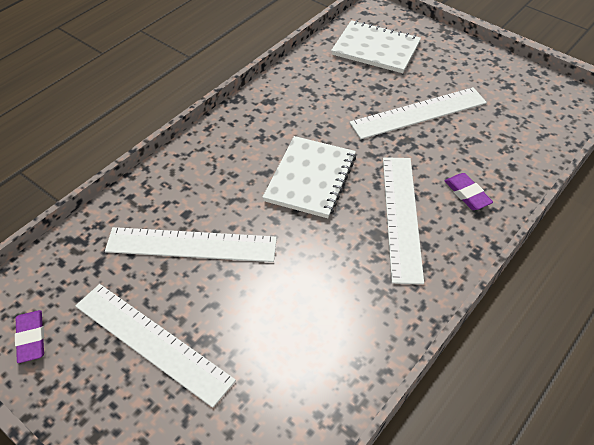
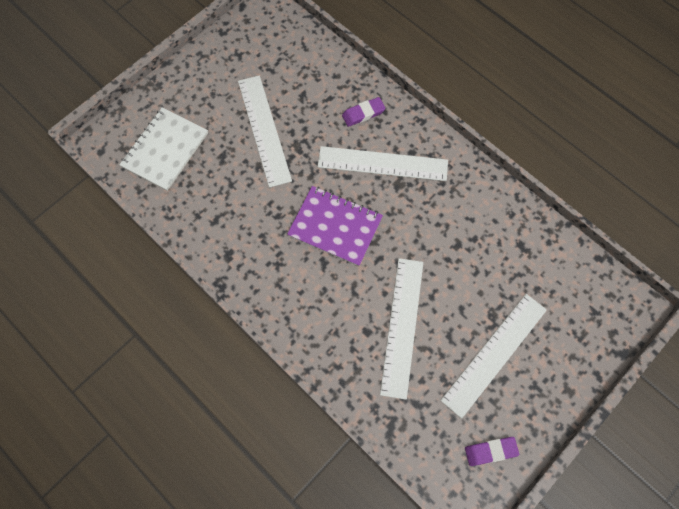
camera: 85 degrees left, 20 degrees up
white notebook [263,136,356,218] -> purple notebook [287,186,383,266]

